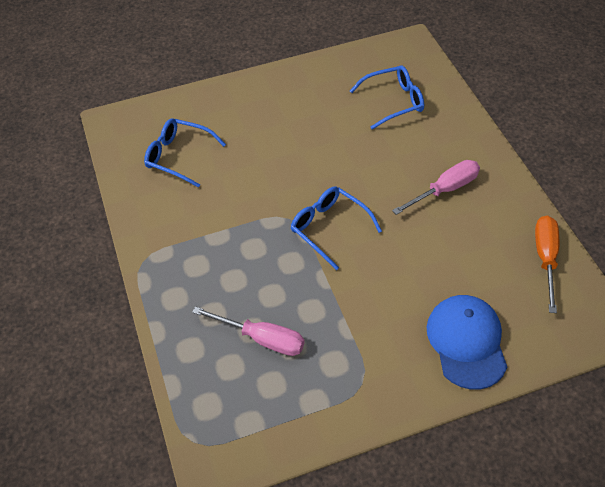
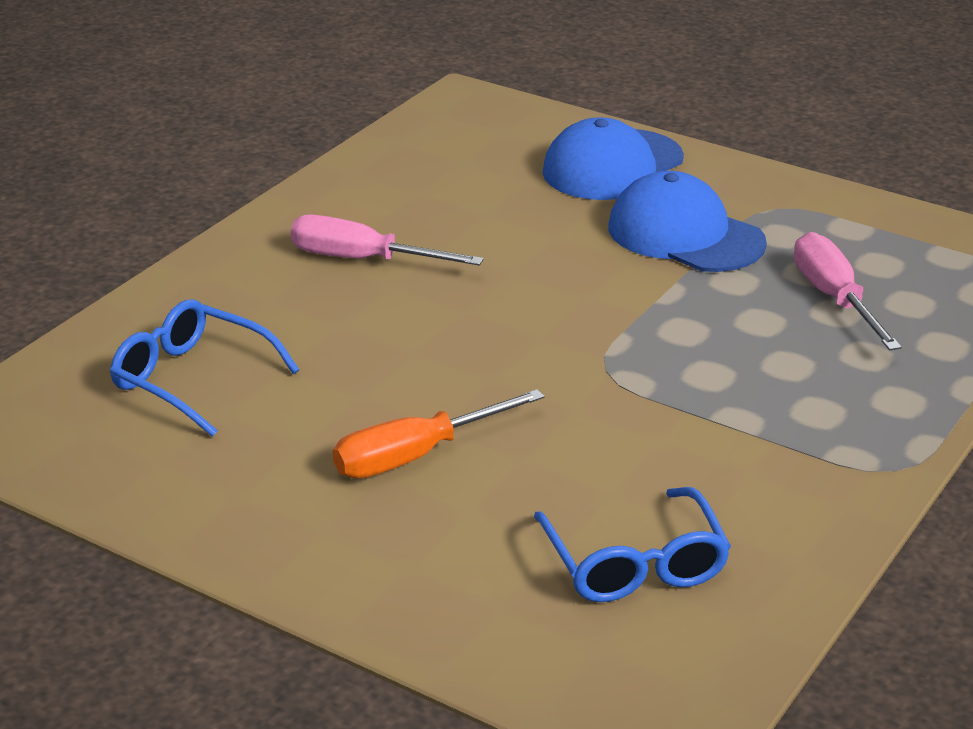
camera: 130 degrees left, 20 degrees down
blue glasses [291,187,382,271] -> none
orange screwdriver [535,215,559,313] -> orange screwdriver moved to [333,389,545,479]
none -> blue cap [608,171,767,272]

